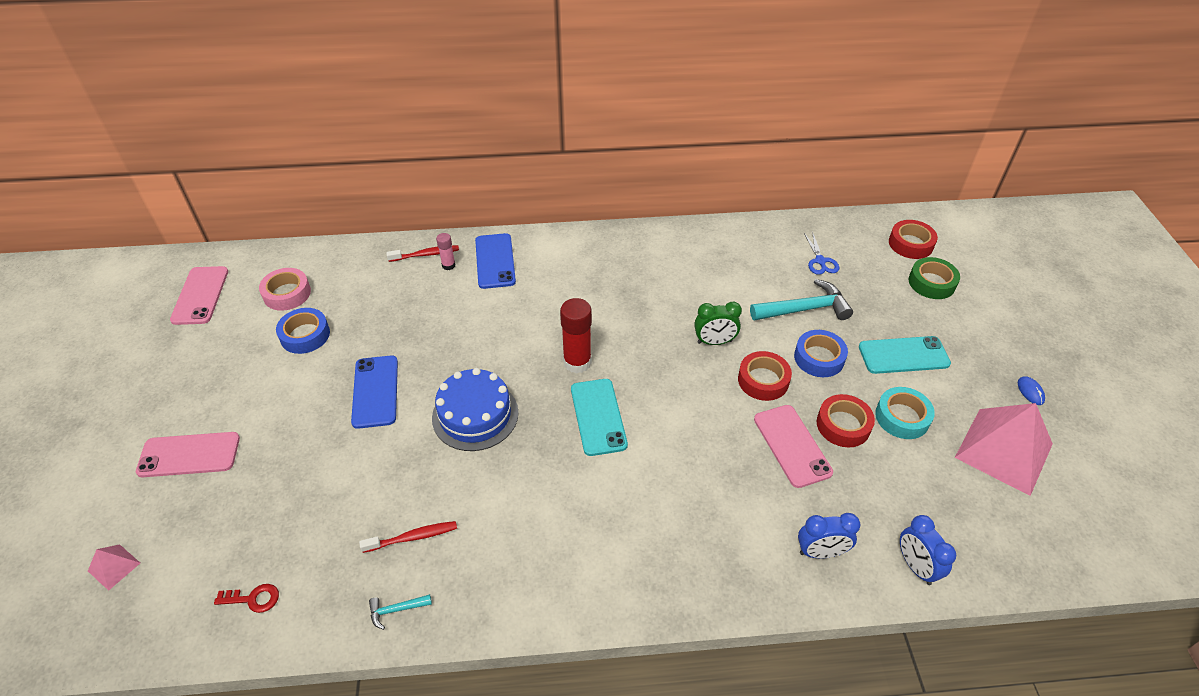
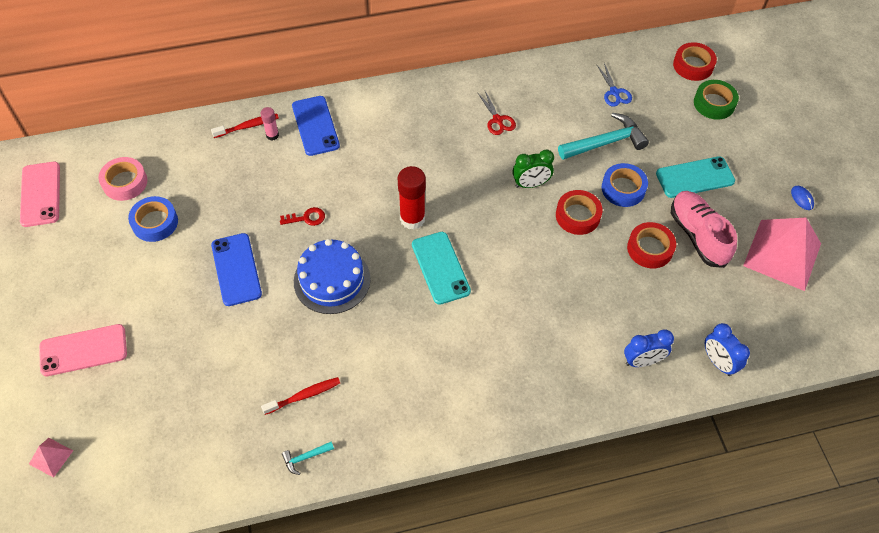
camera: 10 degrees left, 10 degrees up
red key [214,584,279,613] -> red key moved to [280,207,325,226]
pink phone [754,405,833,488] -> none
turquoise tape [875,387,935,439] -> pink shoe [671,191,737,268]
none -> red scissors [477,91,516,135]

